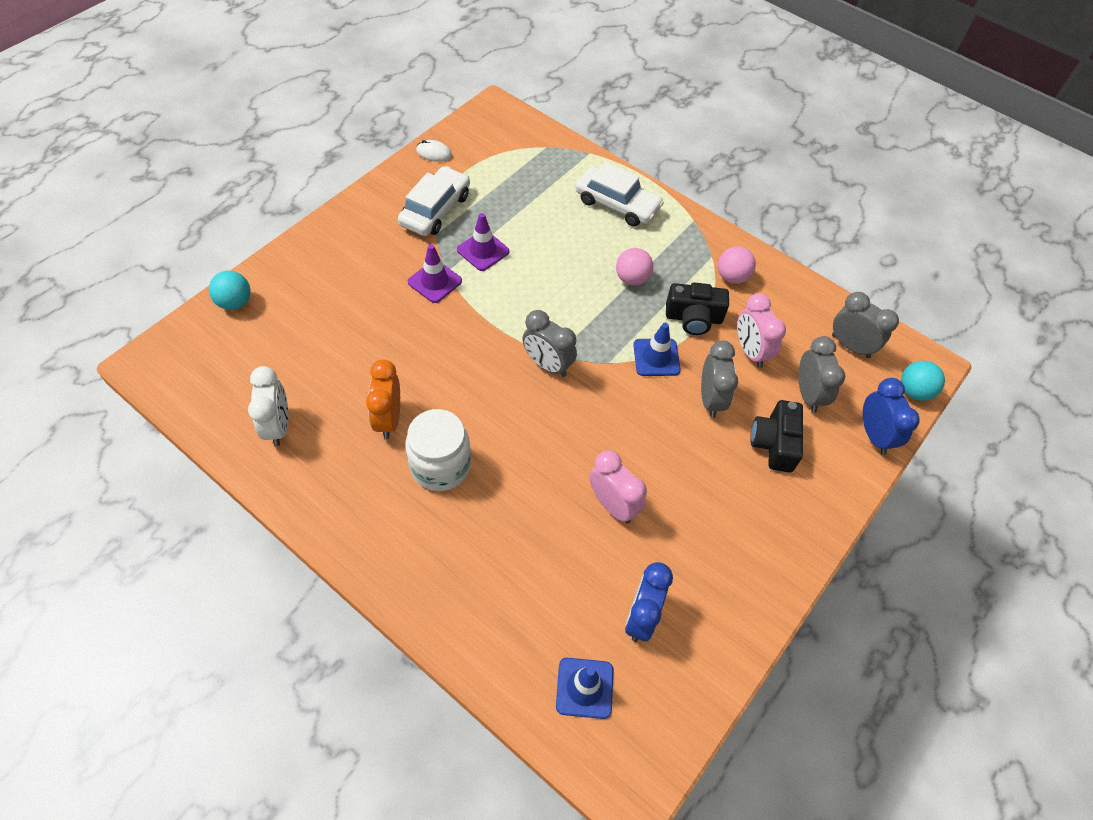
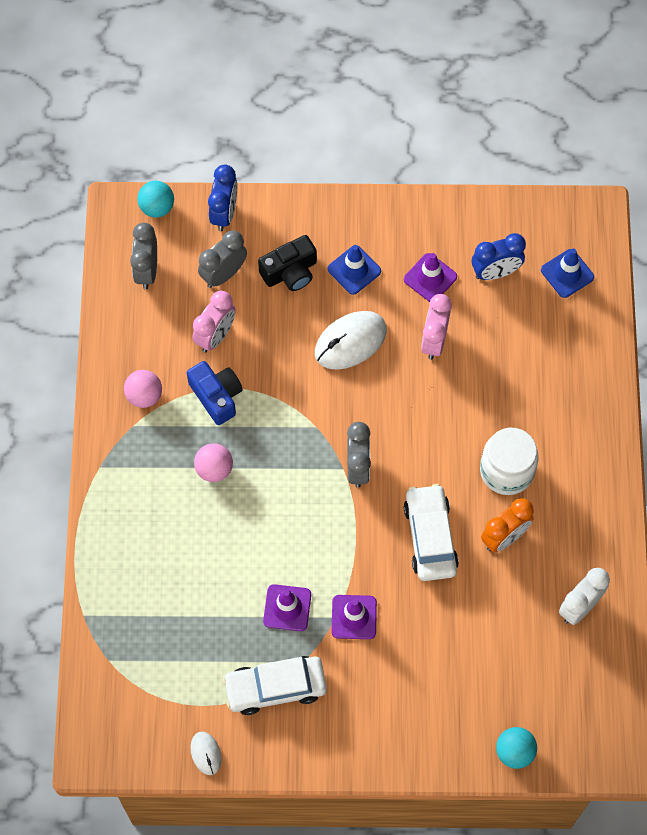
camera: 125 degrees left, 10 degrees up
white car [576,162,664,226] -> white car moved to [404,484,459,581]
blue traffic cone [633,323,681,376] -> blue traffic cone moved to [328,245,381,295]
black camera [666,282,729,335] -> blue camera [187,361,243,425]
grey clock [701,340,738,418] -> none
blue clock [863,378,920,455] -> blue clock turned 150 degrees clockwise [208,165,237,231]
none -> white mouse [315,311,387,370]
none -> purple traffic cone [404,253,457,302]

